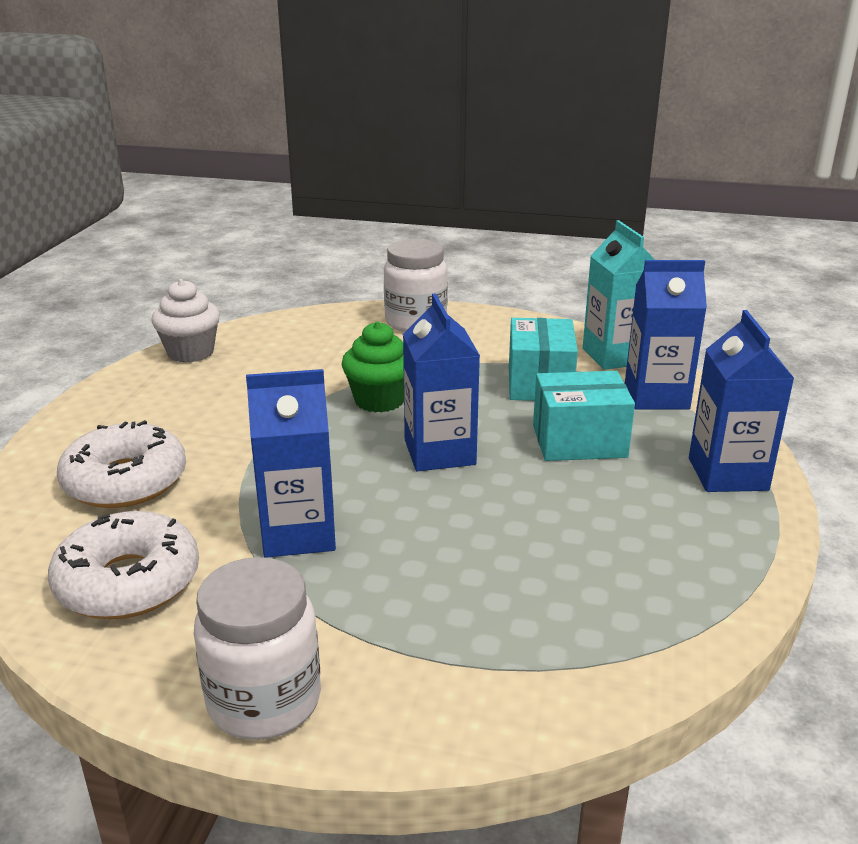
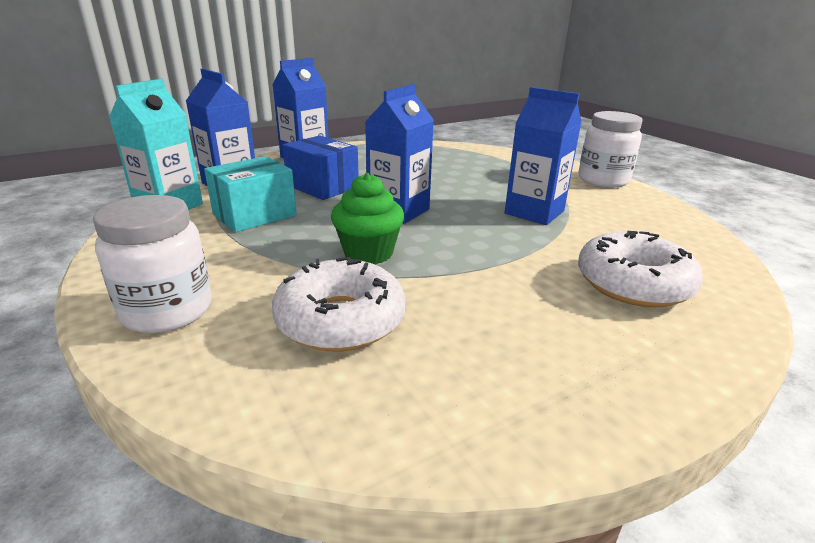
camera: 135 degrees left, 0 degrees up
white donut [48,511,199,619] -> white donut moved to [272,257,405,352]
white cupcake [151,279,220,363] -> none
turquoise box [533,371,635,461] -> blue box [282,136,359,200]

